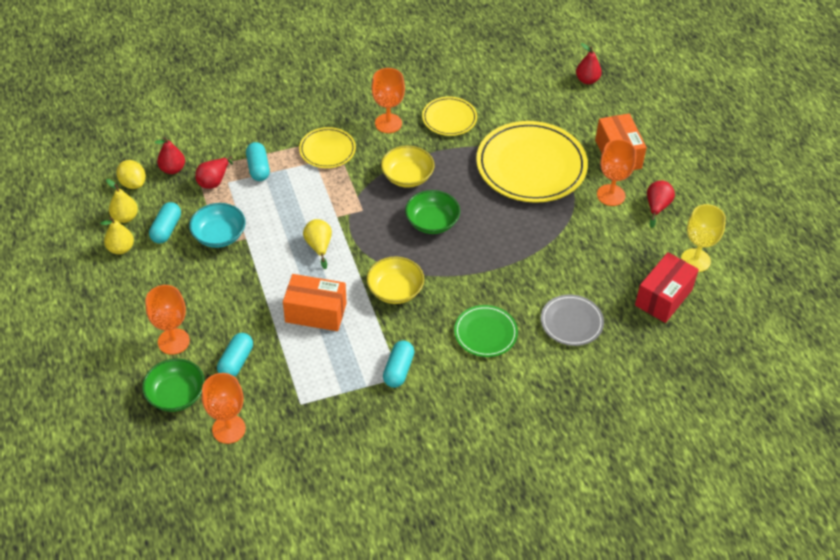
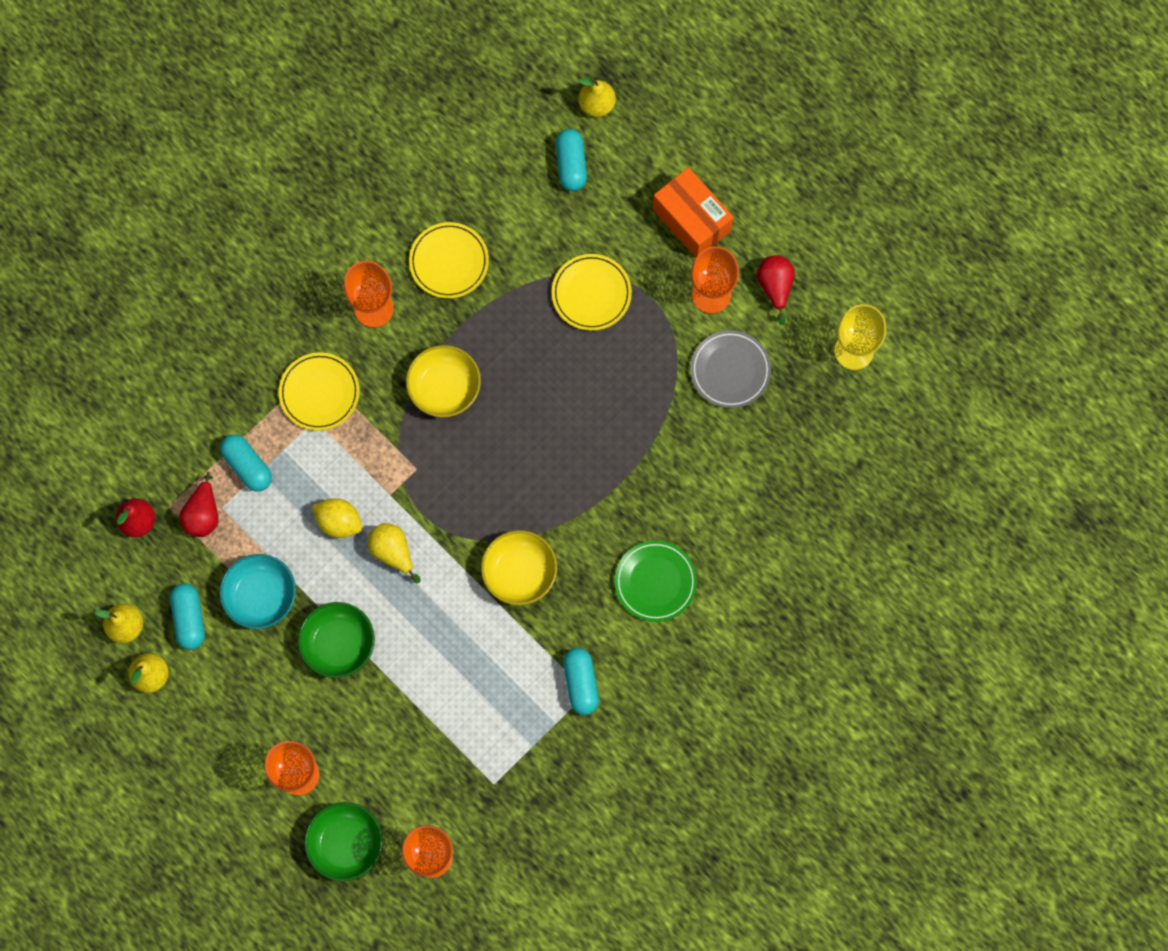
camera: 25 degrees left, 25 degrees up
yellow lemon [116,160,146,189] -> yellow lemon moved to [312,498,362,538]
turquoise capsule [217,333,253,377] -> turquoise capsule moved to [556,129,587,191]
orange box [283,274,347,331] -> none
green bowl [405,190,460,234] -> green bowl moved to [298,602,375,678]
yellow plate [476,121,588,203] -> yellow plate [552,254,632,331], size x0.51
grey plate [541,295,604,346] -> grey plate moved to [690,330,771,408]
red pear [576,43,602,84] -> yellow pear [578,78,616,117]
red box [635,252,699,323] -> none

